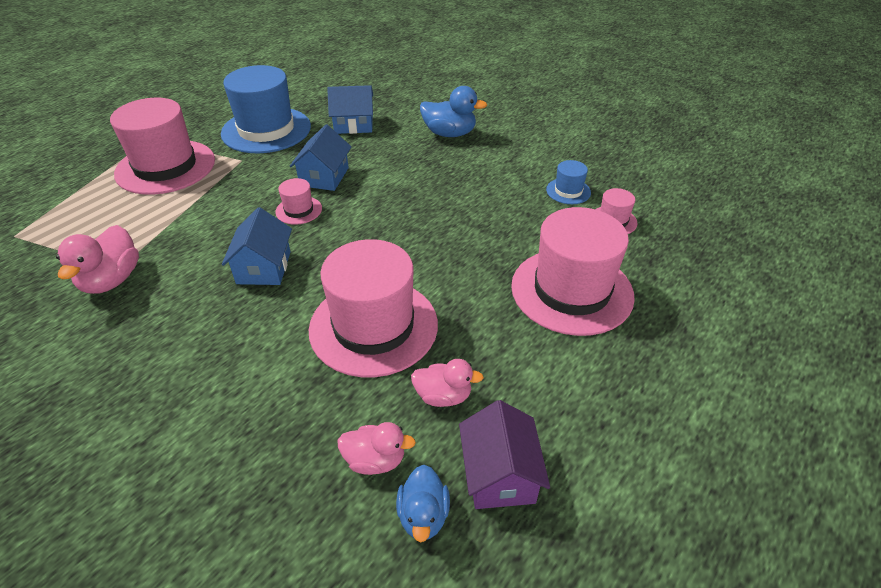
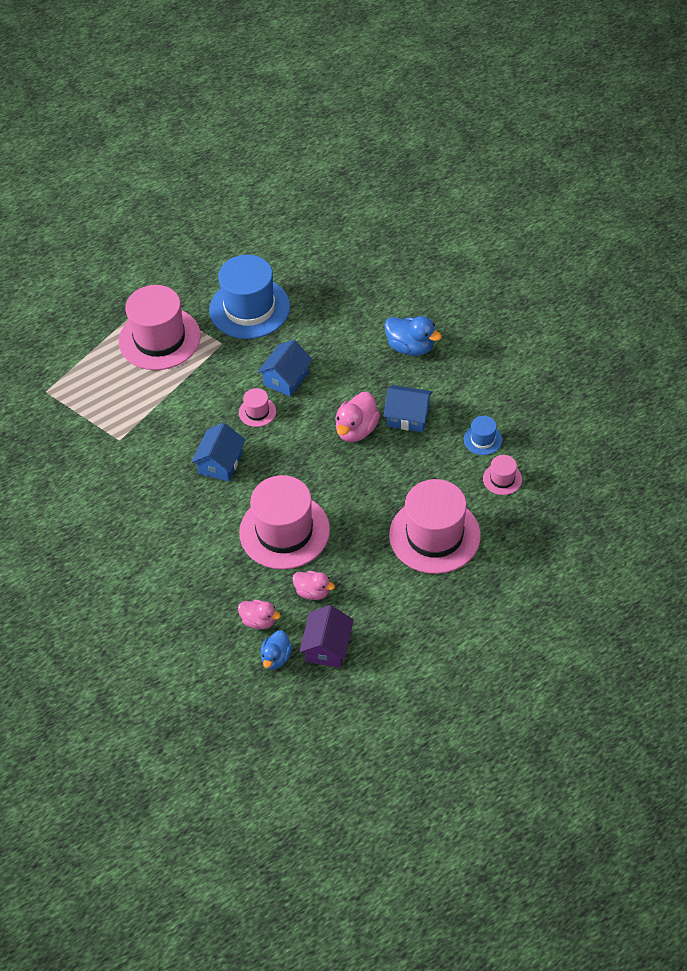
camera: 20 degrees right, 10 degrees up
pink duck [56,225,139,294] -> pink duck moved to [335,392,380,442]
blue house [327,85,373,134] -> blue house moved to [383,385,433,432]

